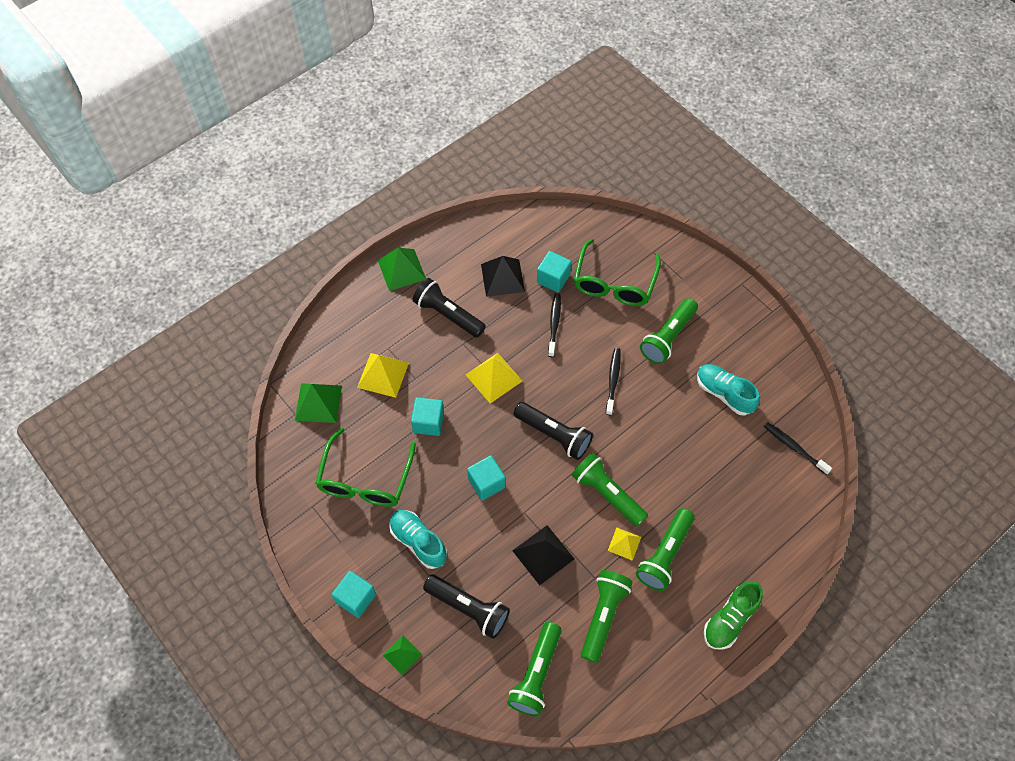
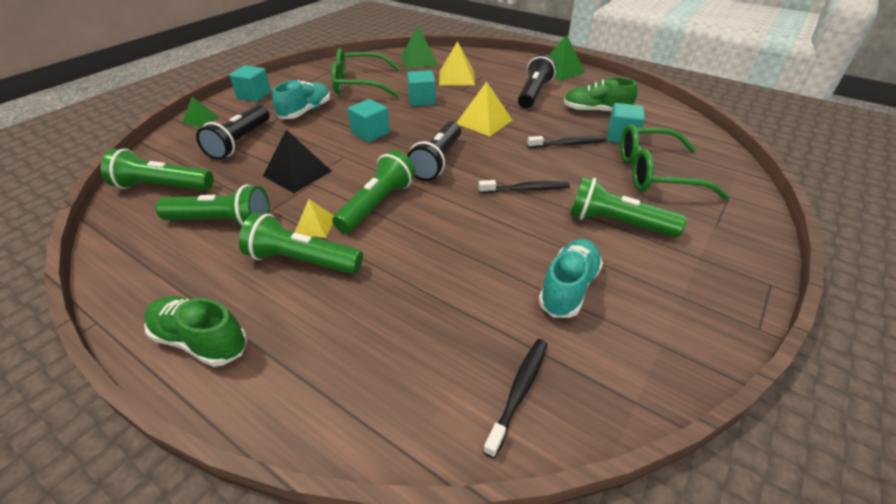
camera: 75 degrees right, 20 degrees down
black pyramid [481,256,525,297] -> green shoe [564,77,638,112]

